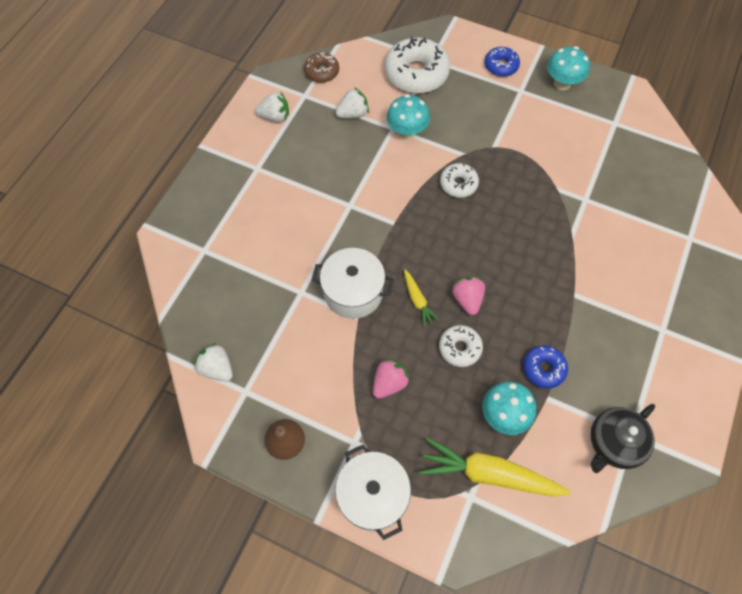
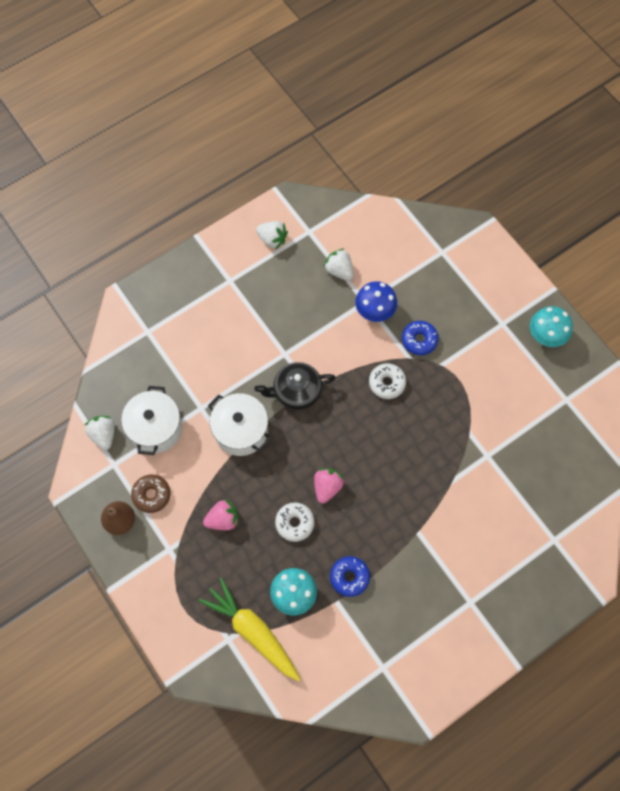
camera: 30 degrees right, 5 degrees up
brown donut [304,52,339,83] -> brown donut moved to [131,475,170,513]
white pot [335,444,411,540] -> white pot moved to [121,386,182,455]
white strawberry [336,87,369,118] -> white strawberry turned 135 degrees counterclockwise [323,248,354,281]
white donut [384,37,450,94] -> none
turquoise mushroom [387,94,430,139] -> blue mushroom [355,281,397,322]
yellow carrot [404,269,439,327] -> none
blue donut [484,47,520,77] -> blue donut moved to [402,321,439,355]
black teapot [590,404,655,473] -> black teapot moved to [255,362,336,410]

